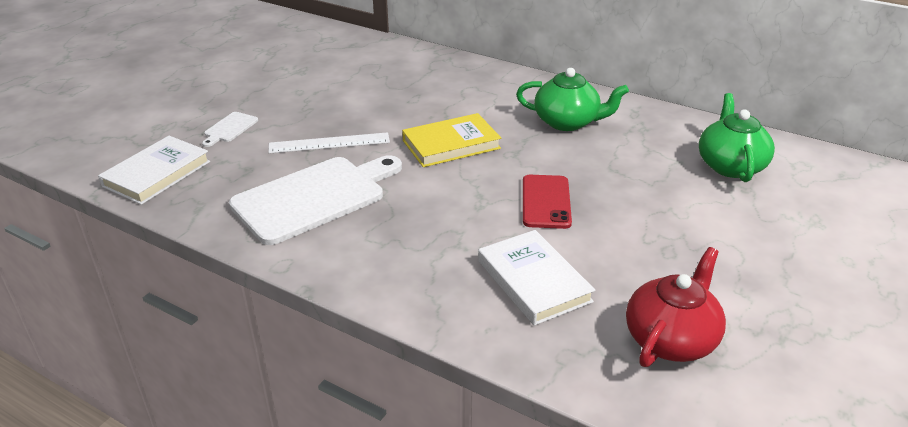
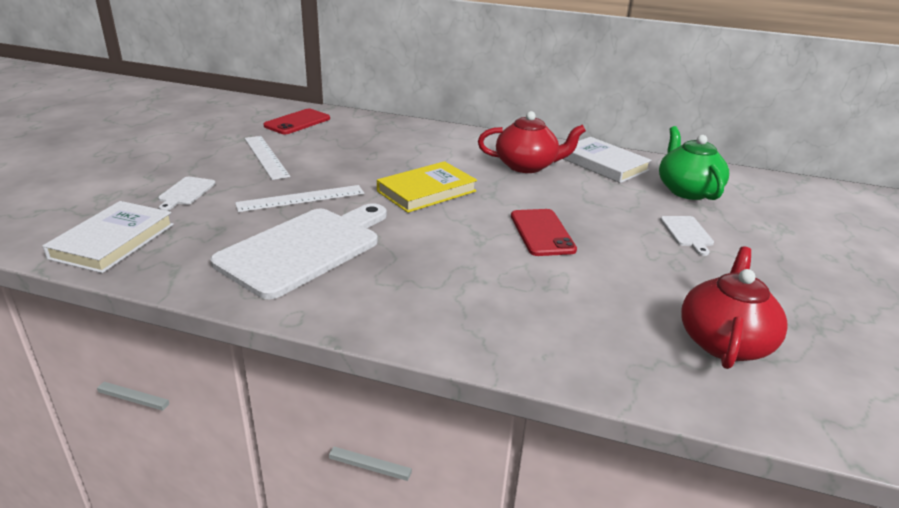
camera: 15 degrees left, 5 degrees down
white book [478,230,595,326] -> white book moved to [564,137,652,183]
green teapot [516,68,629,131] -> red teapot [478,111,586,173]
none -> white ruler [245,136,290,180]
none -> red phone [263,109,330,134]
none -> white cutting board [660,216,714,256]

